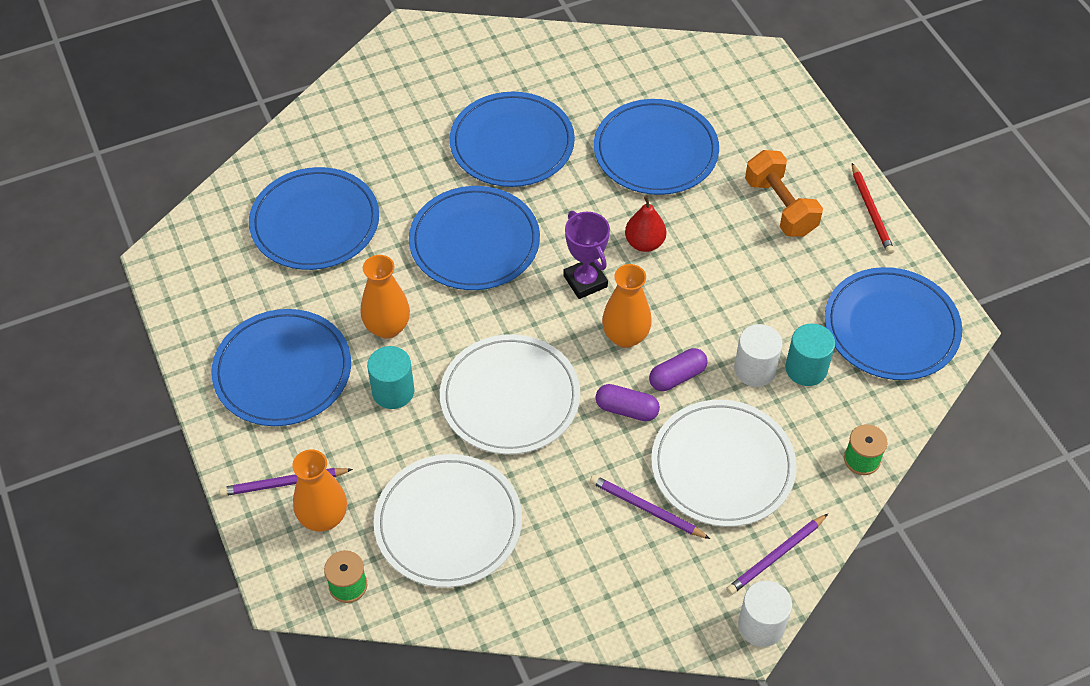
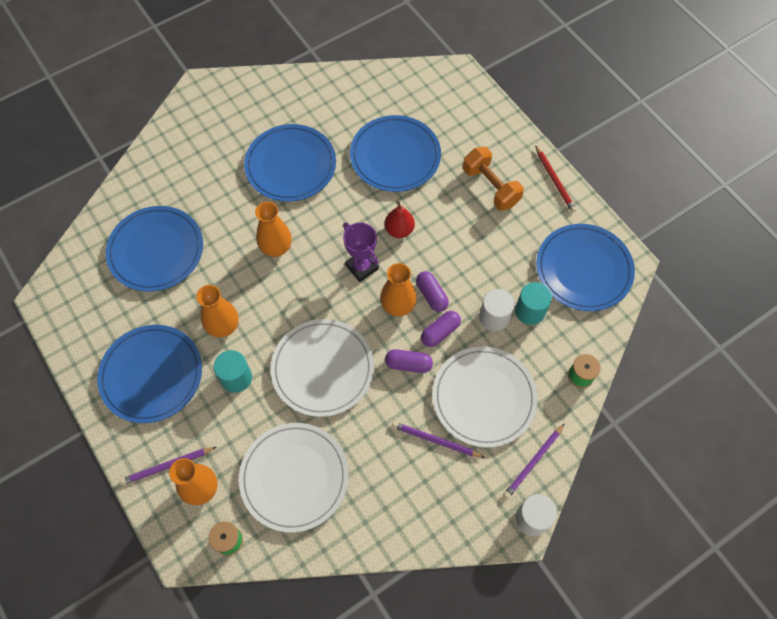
camera: 10 degrees left, 10 degrees up
blue plate [409,186,540,290] -> orange vase [255,202,292,257]
none -> purple capsule [416,271,449,312]

